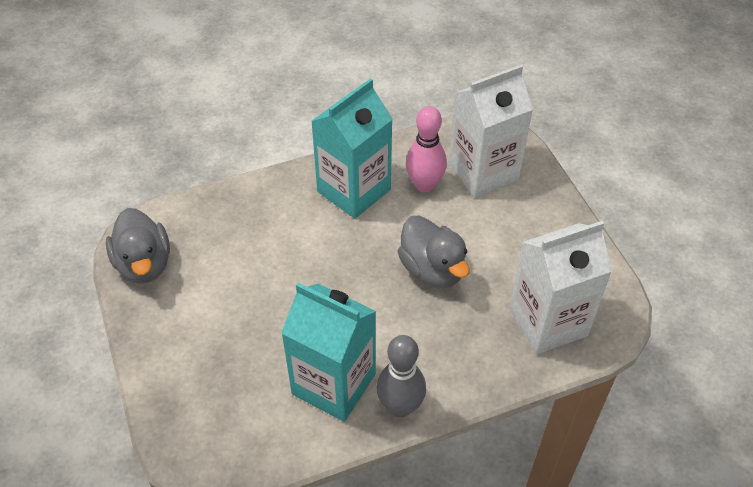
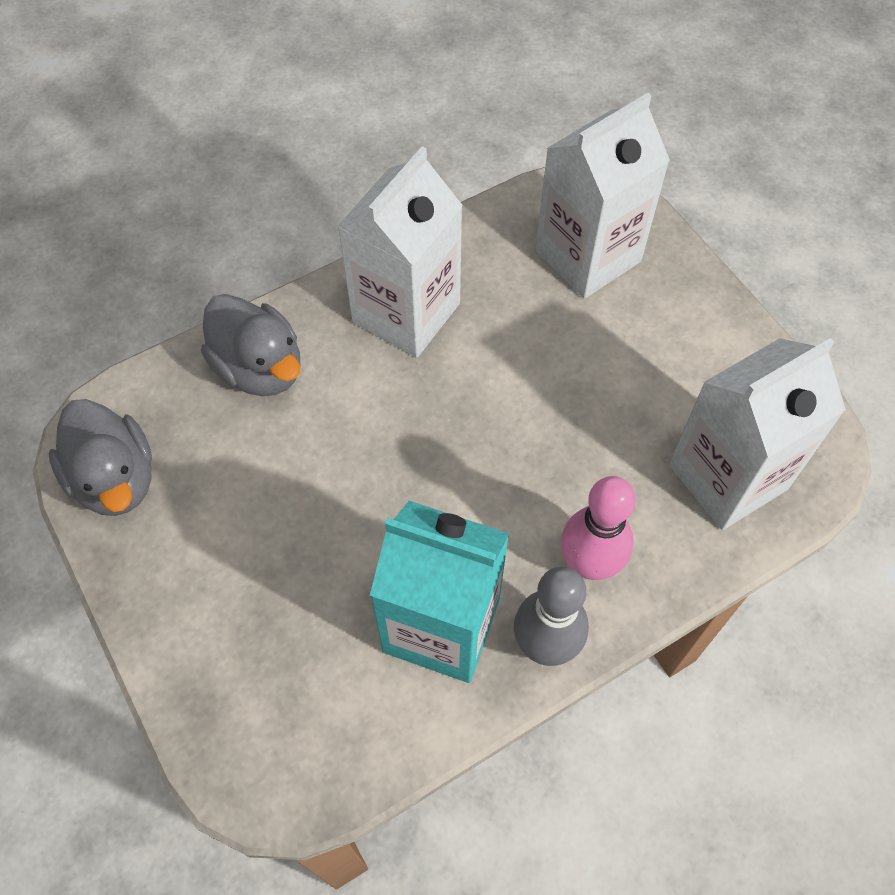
camera: 10 degrees left, 10 degrees up
turquoise carton [311,78,393,219] -> white carton [337,146,463,358]
grey duck [398,215,470,288] -> grey duck moved to [201,294,300,396]
pink bowling pin [406,106,447,192] -> pink bowling pin moved to [561,476,636,580]

